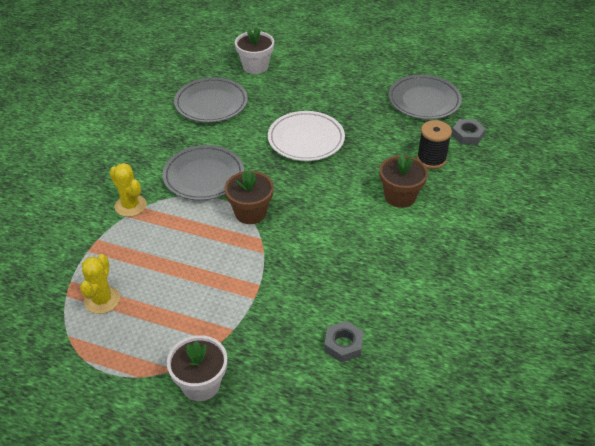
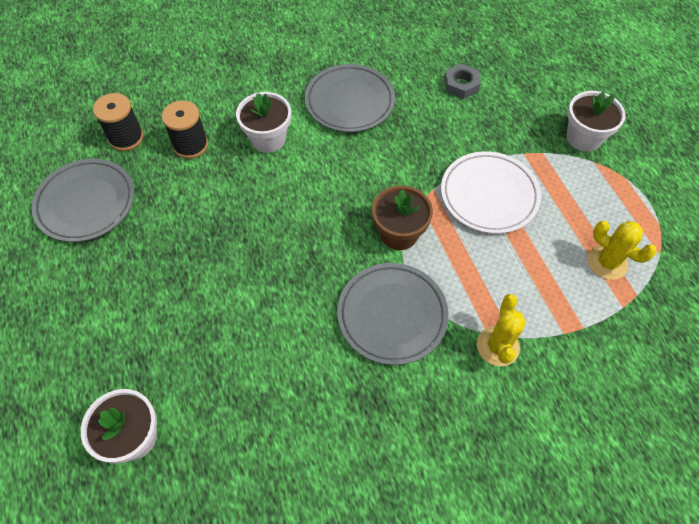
camera: 130 degrees left, 15 degrees up
yellow cactus [80,254,120,314] -> yellow cactus turned 75 degrees clockwise [588,221,657,280]
grey plate [174,77,248,123] -> grey plate moved to [305,64,395,132]
white plate [268,111,345,161] -> white plate moved to [441,151,541,234]
brown flower pot [380,153,428,208] -> white flower pot [236,92,291,153]
grey nut [452,119,486,145] -> black spool [93,93,144,151]

